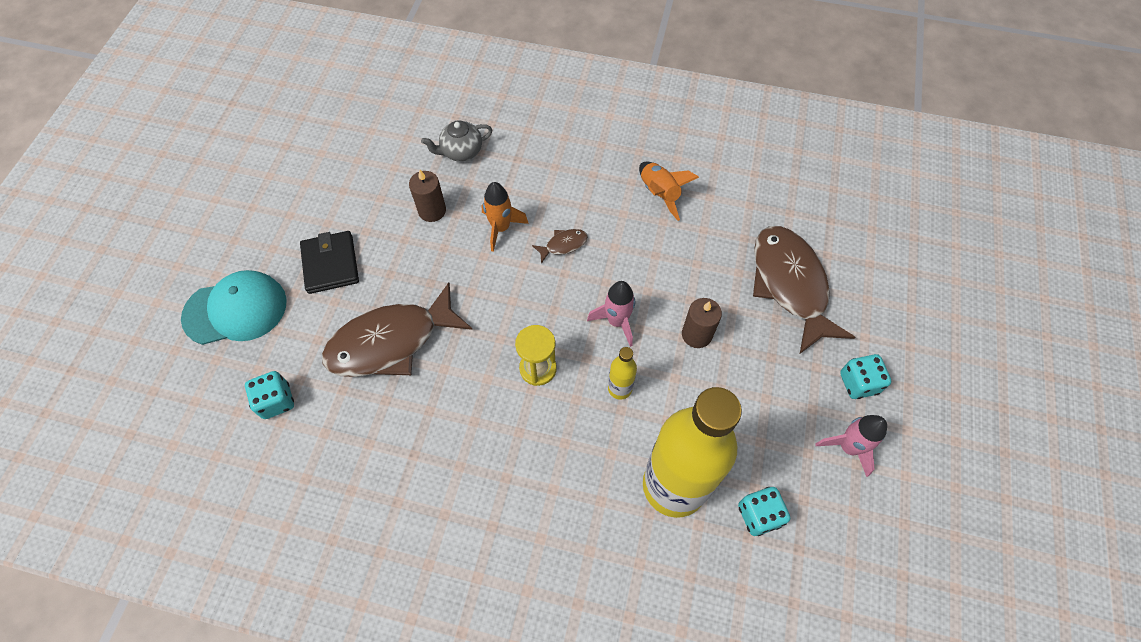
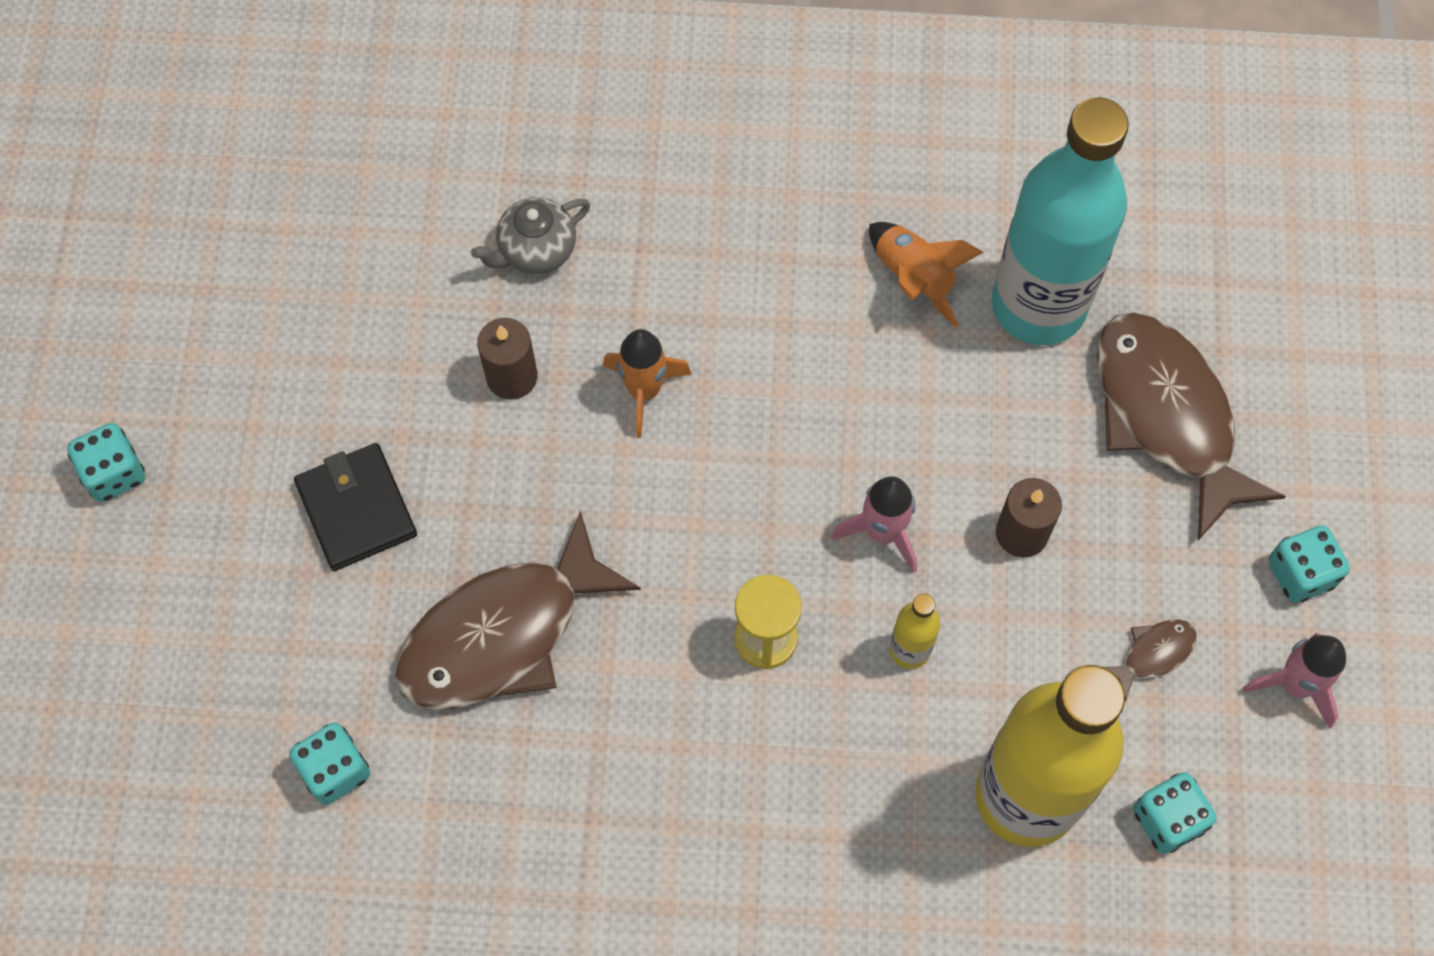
camera: 10 degrees left, 5 degrees up
turquoise cap [181,270,287,345] -> none
brown fish [532,229,588,264] -> brown fish moved to [1103,619,1197,702]
none -> turquoise dice [67,423,145,502]
none -> turquoise bottle [992,97,1129,345]

